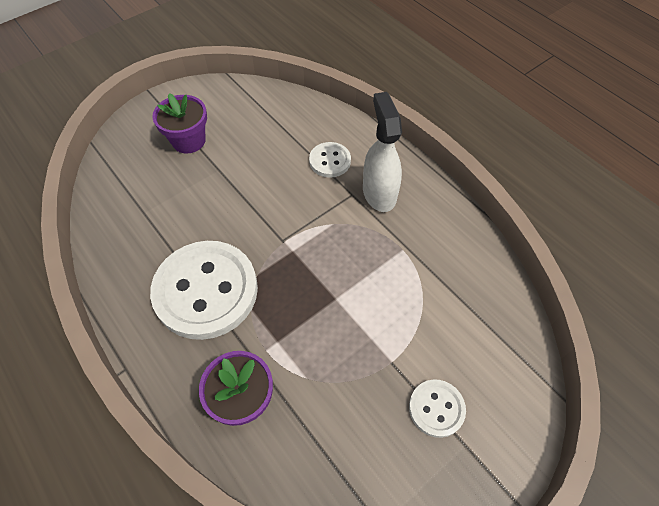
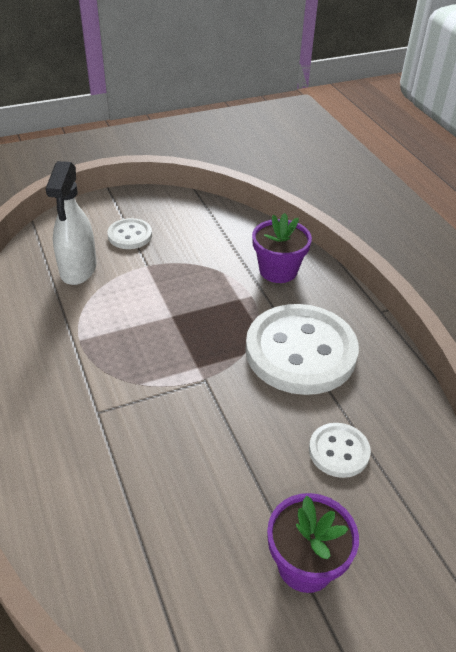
camera: 165 degrees left, 15 degrees down
white button [309,142,351,178] -> white button moved to [309,423,371,478]
white spray bottle [363,92,402,212] -> white spray bottle moved to [46,161,97,285]

